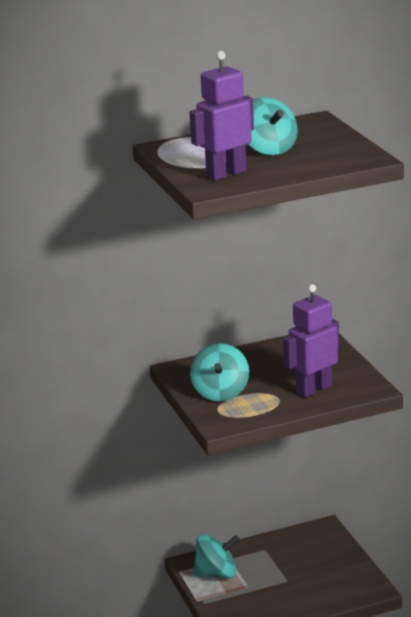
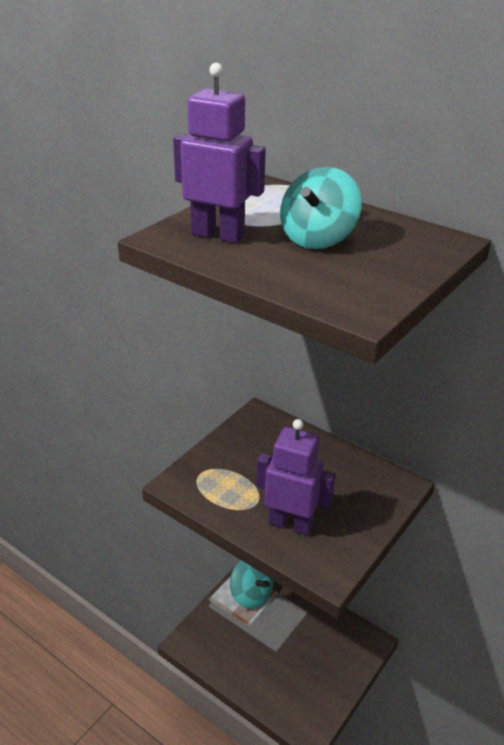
camera: 55 degrees right, 10 degrees up
turquoise spinning top [190,343,249,402] -> none

